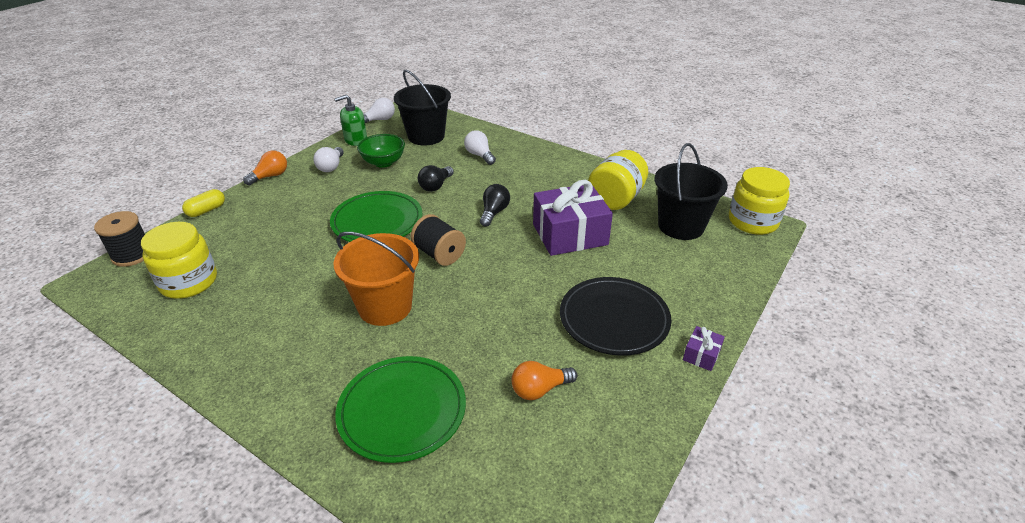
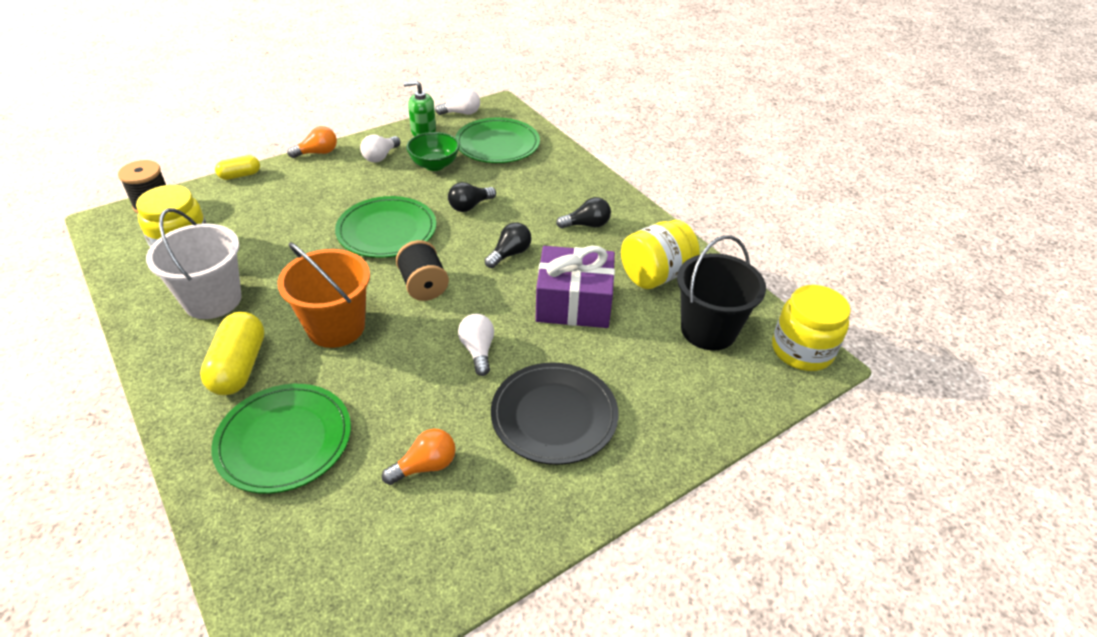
camera: 20 degrees right, 5 degrees up
black bucket [394,70,451,145] -> green plate [455,118,540,163]
white light bulb [464,130,496,165] -> white light bulb moved to [458,314,494,376]
orange light bulb [511,361,577,400] -> orange light bulb turned 150 degrees clockwise [382,429,455,485]
purple gift [683,326,725,371] -> none
none -> white bucket [146,208,242,319]
none -> yellow capsule [200,312,264,395]
none -> black light bulb [556,197,611,229]

